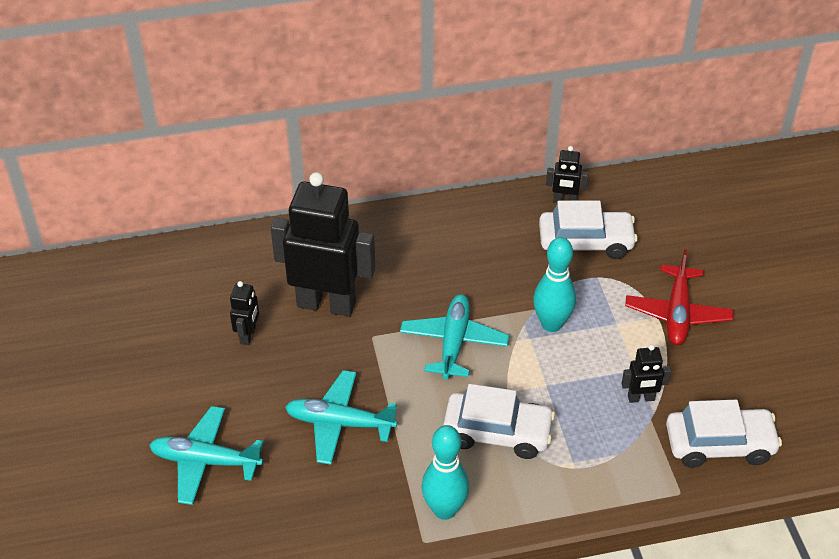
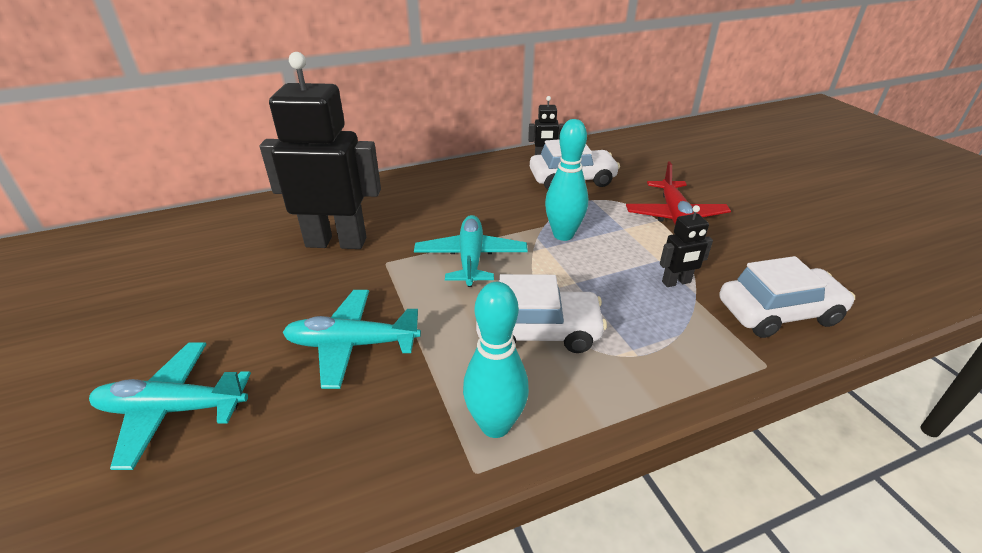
camera: 10 degrees left, 10 degrees down
black robot [230,281,259,345] -> none

